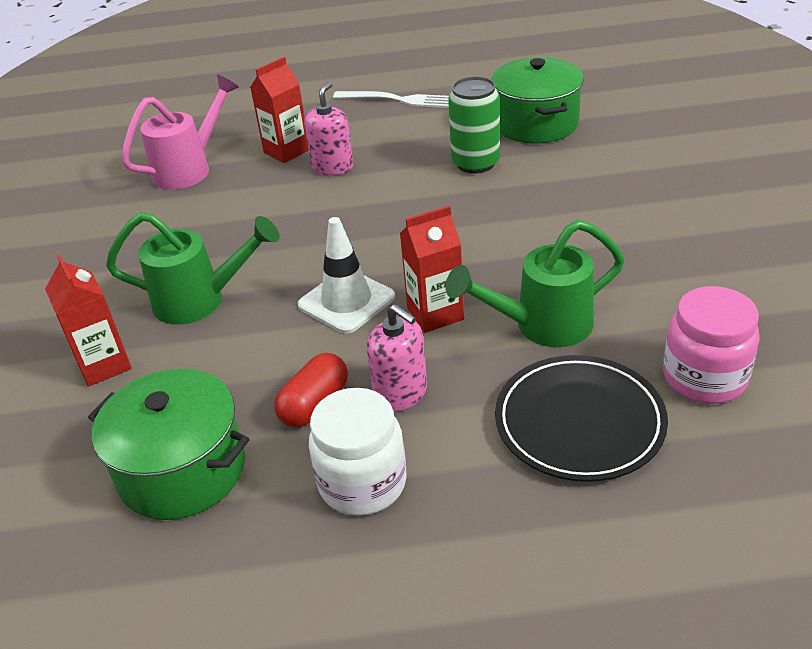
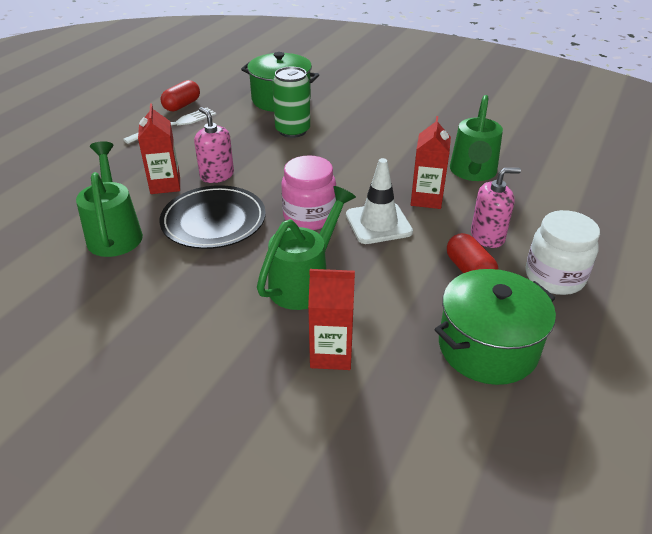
camera: 60 degrees left, 0 degrees up
pink watering can [122,74,239,190] -> green watering can [76,141,143,257]
black plate [495,355,668,482] -> black plate moved to [160,185,266,249]
pink jar [663,286,760,404] -> pink jar moved to [281,155,336,230]
none -> red capsule [161,80,200,112]

